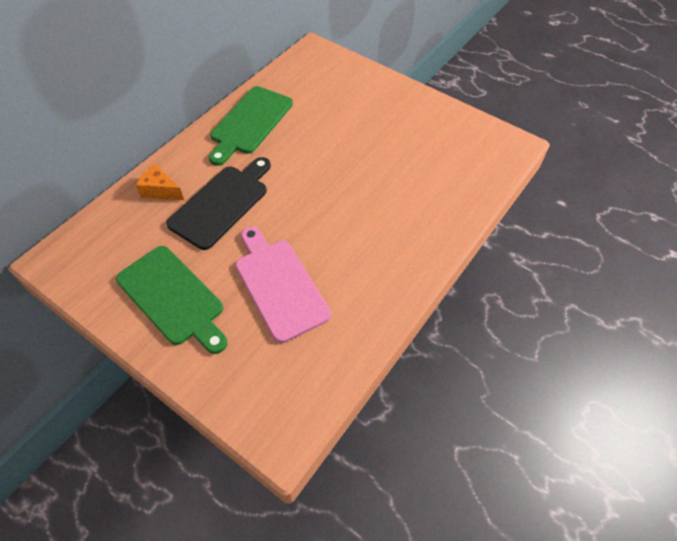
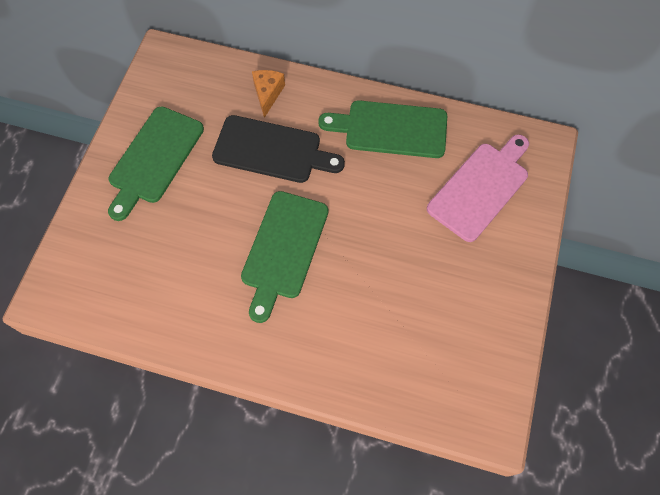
camera: 70 degrees right, 10 degrees up
pink cutting board [235,226,331,343] -> pink cutting board moved to [427,134,529,242]
none -> green cutting board [241,191,328,323]

